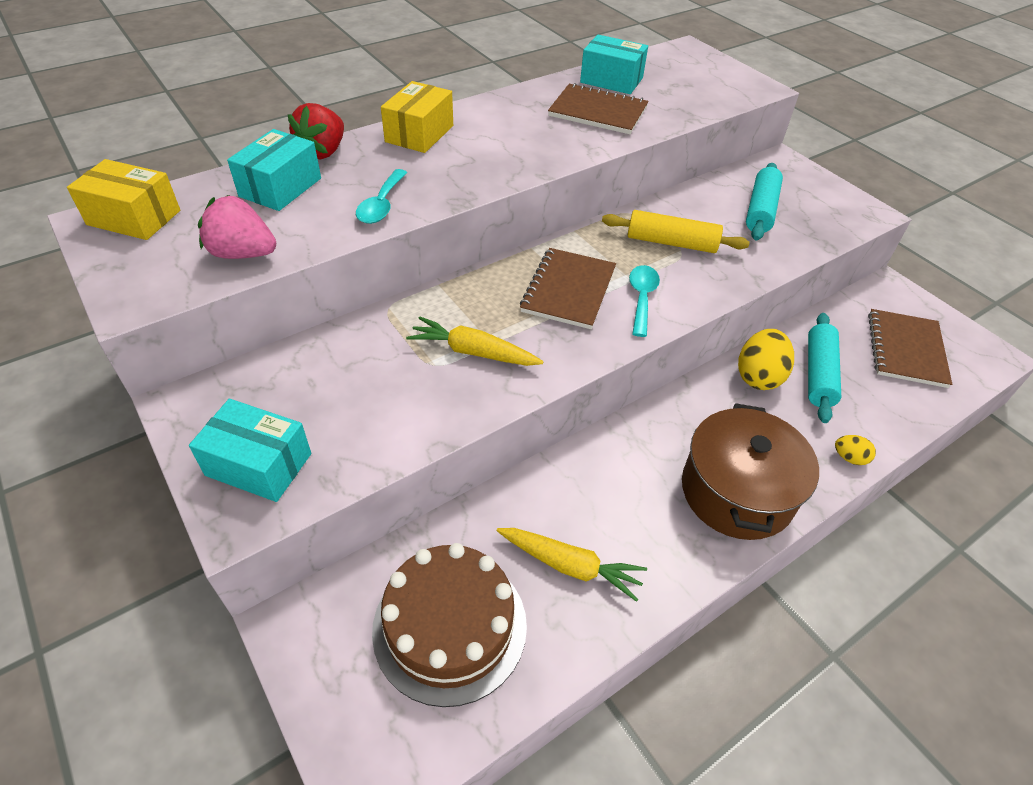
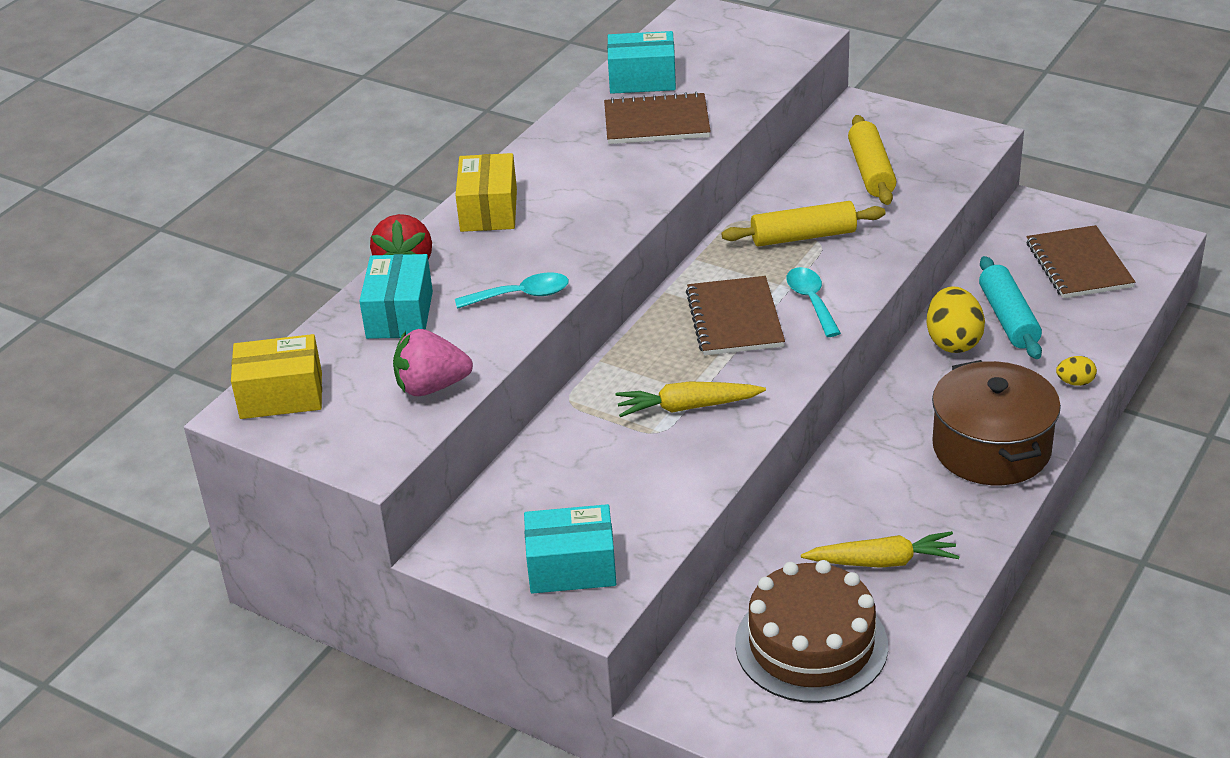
camera: 20 degrees left, 10 degrees down
turquoise spoon [356,169,407,224] -> turquoise spoon turned 90 degrees counterclockwise [455,272,569,309]
turquoise rolling pin [746,163,783,240] -> yellow rolling pin [848,115,896,205]

